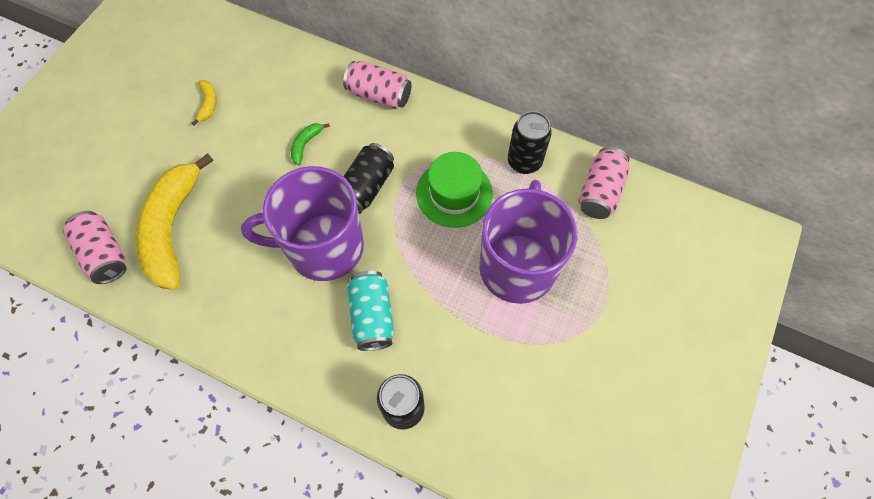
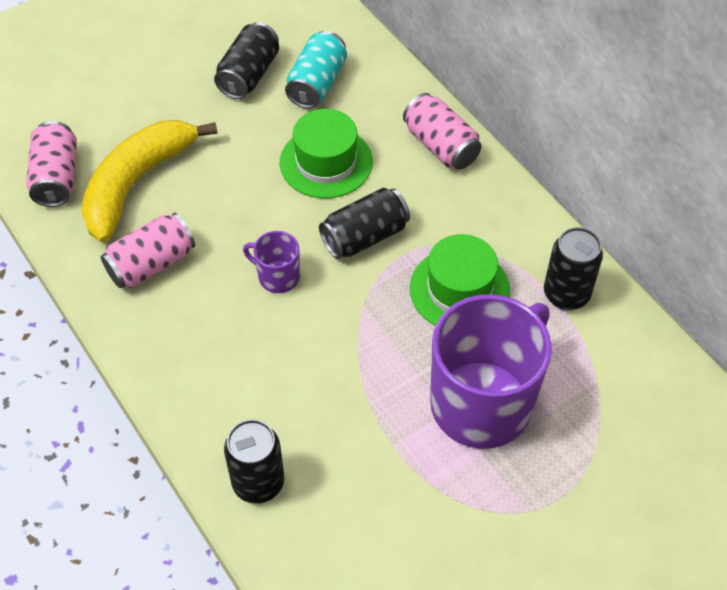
camera: 30 degrees right, 10 degrees down
yellow banana [192,80,217,125] -> black can [214,22,279,99]
purple mug [241,166,364,281] -> purple mug [243,231,300,293], size x0.44
green banana [291,123,330,165] -> green hat [280,109,373,198]
turquoise can [347,270,394,351] -> turquoise can moved to [285,31,347,109]
pink can [579,147,630,219] -> pink can moved to [101,213,195,288]

